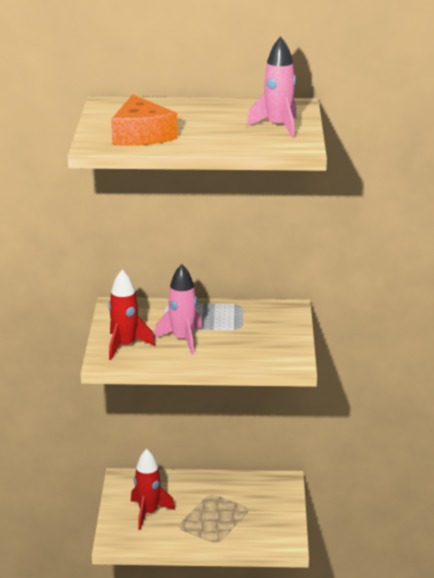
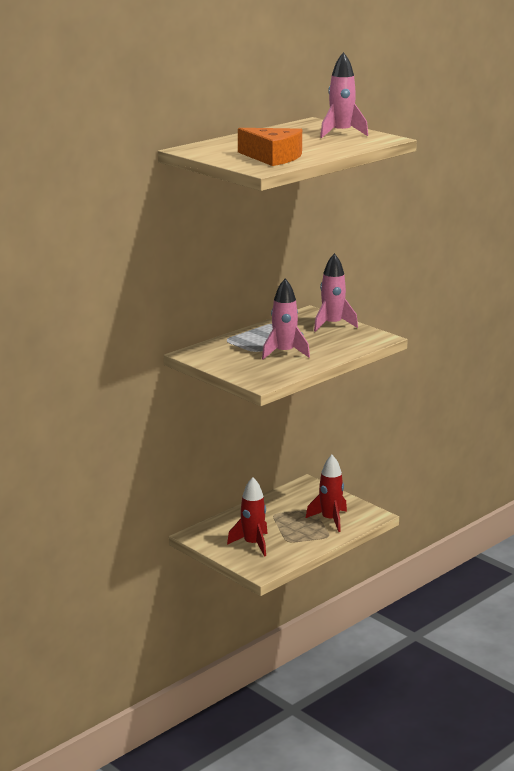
camera: 45 degrees left, 5 degrees down
red rocket [108,270,155,360] -> red rocket moved to [306,455,347,532]
none -> pink rocket [314,253,358,332]

